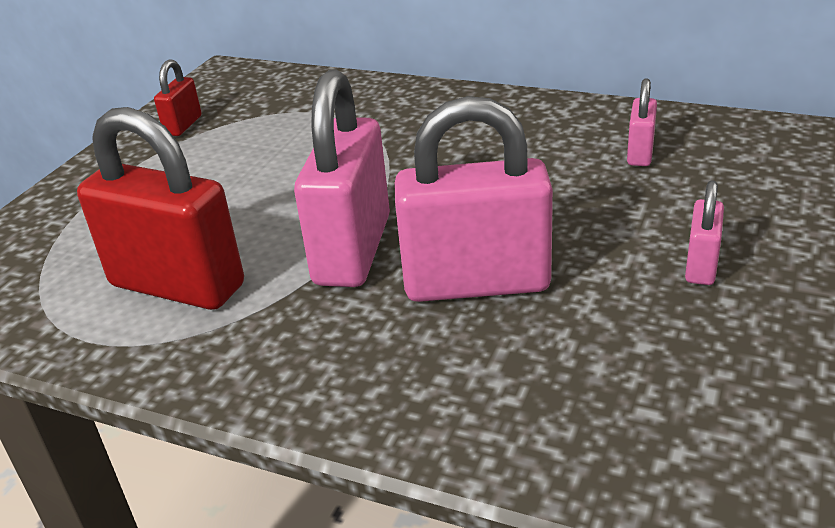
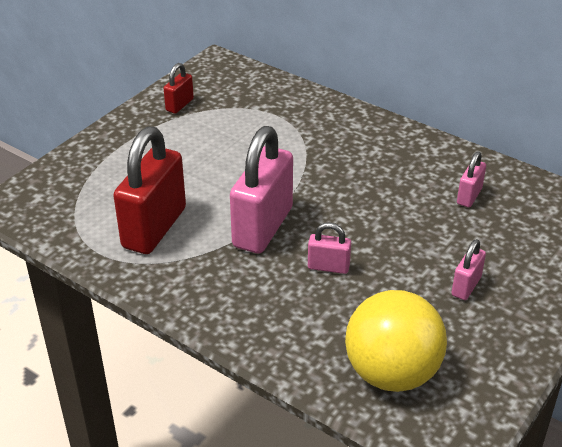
camera: 10 degrees right, 5 degrees up
red padlock [77,107,244,310] -> red padlock turned 75 degrees clockwise [113,126,186,254]
pink padlock [395,96,553,302] -> pink padlock [308,222,351,274], size x0.47
none -> yellow ball [345,290,447,392]

